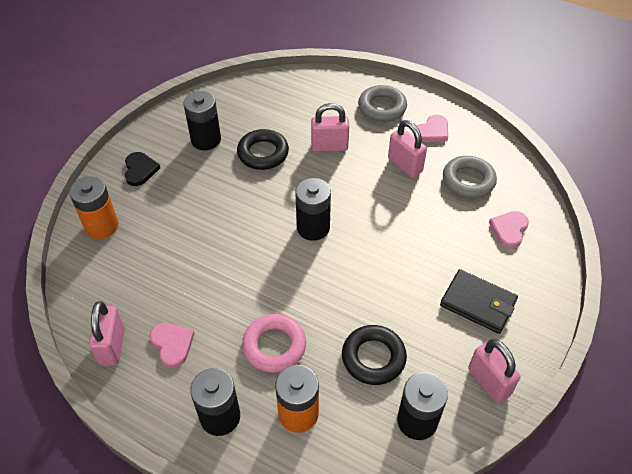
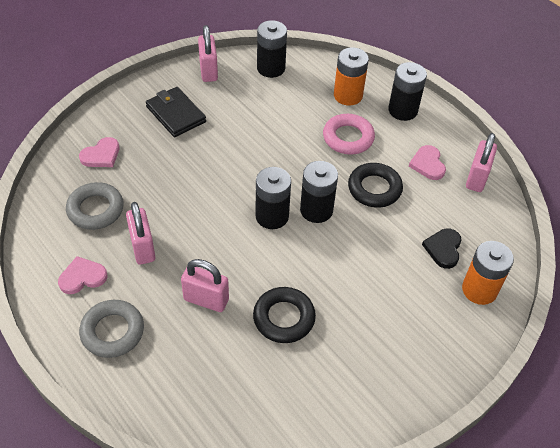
camera: 160 degrees left, 0 degrees up
black heart [125,152,160,186] -> black heart moved to [422,228,461,269]
black battery [183,91,221,150] -> black battery moved to [300,161,338,223]
black ring [342,325,407,385] -> black ring moved to [348,163,403,208]

